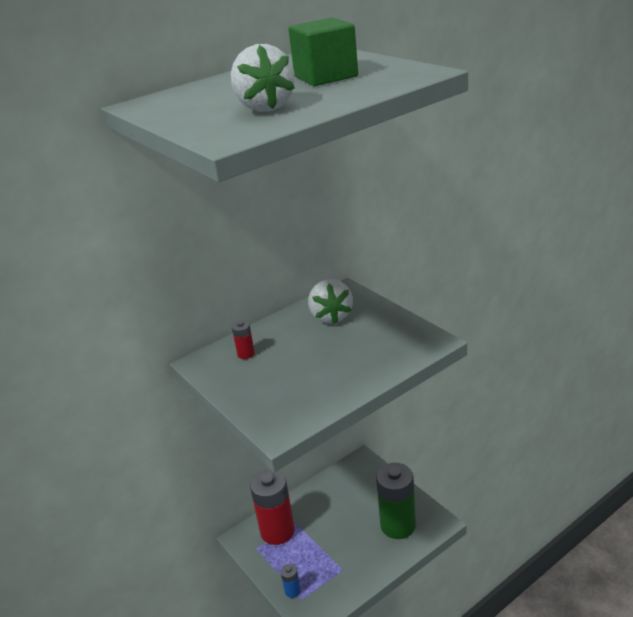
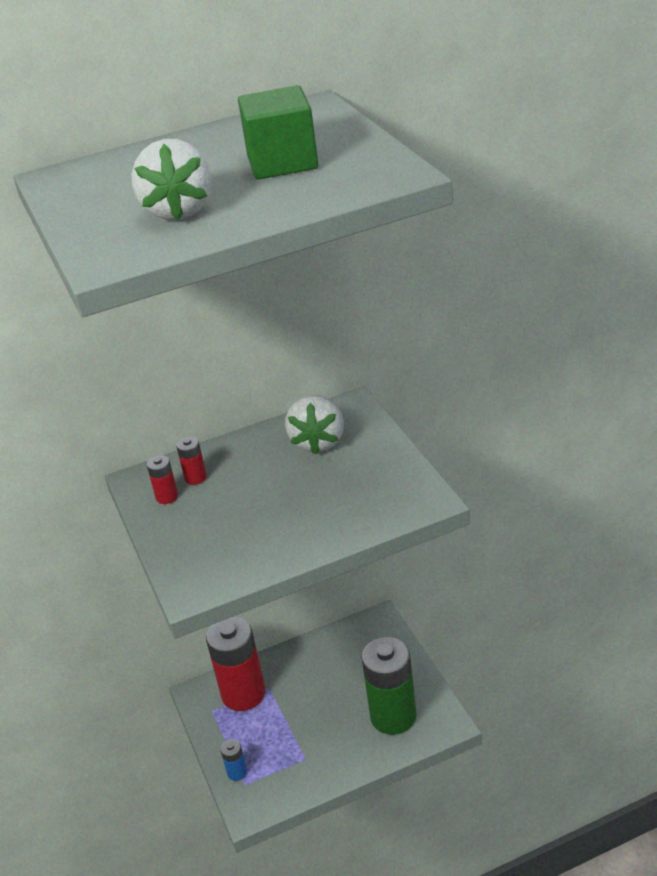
camera: 15 degrees right, 5 degrees up
none -> red battery [147,455,178,504]

